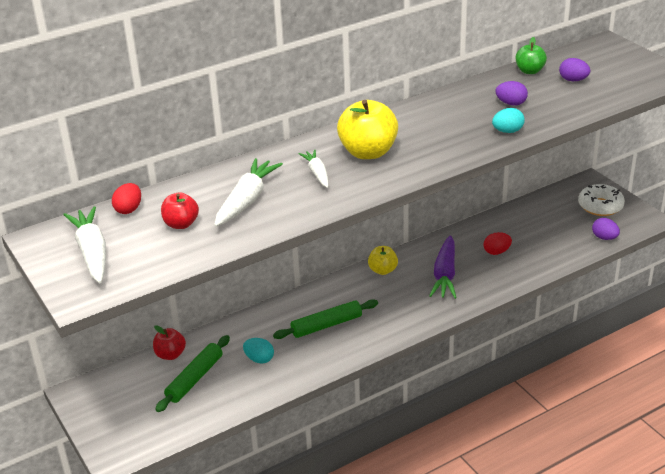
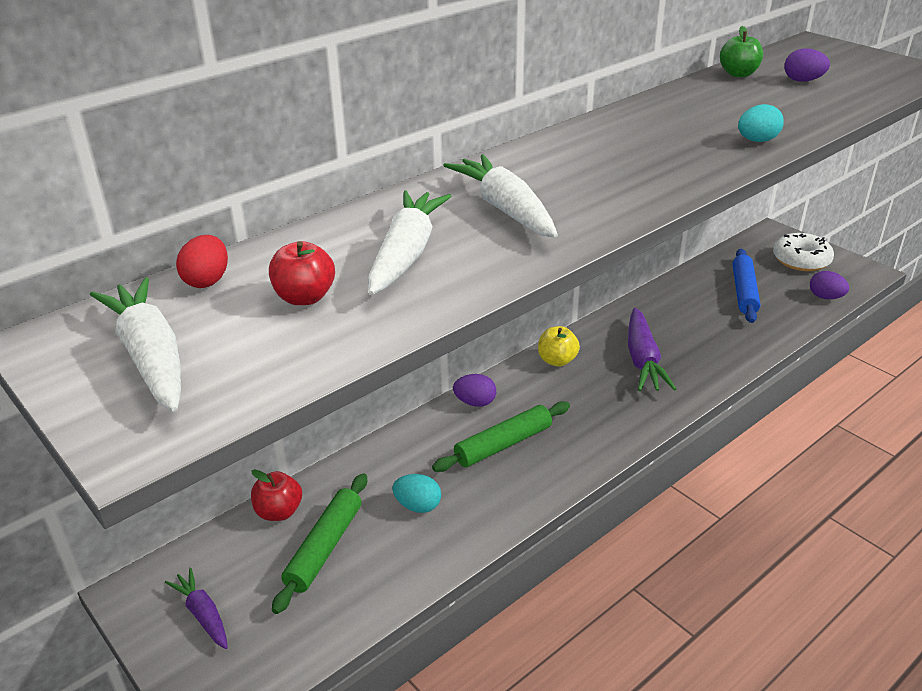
camera: 10 degrees left, 0 degrees up
white carrot [298,150,329,188] -> white carrot [443,155,558,238], size x1.67
yellow apple [337,100,398,159] -> none
red egg [484,232,512,255] -> none
purple egg [496,81,528,106] -> purple egg moved to [453,374,496,407]
none -> purple carrot [165,568,228,649]
none -> blue rolling pin [733,249,761,323]

